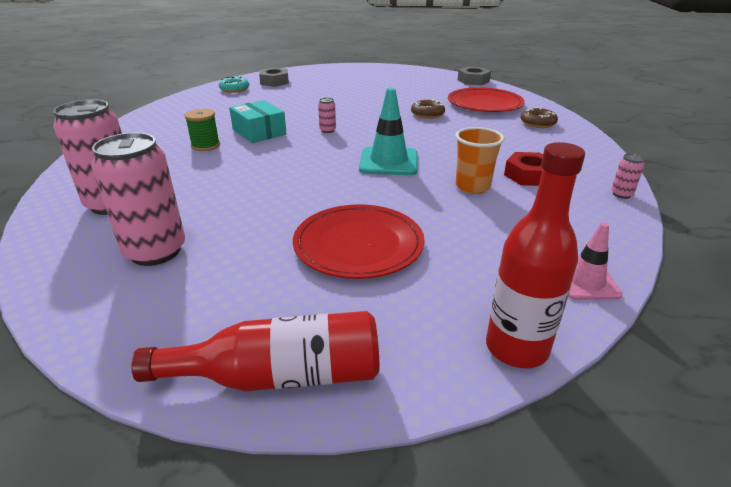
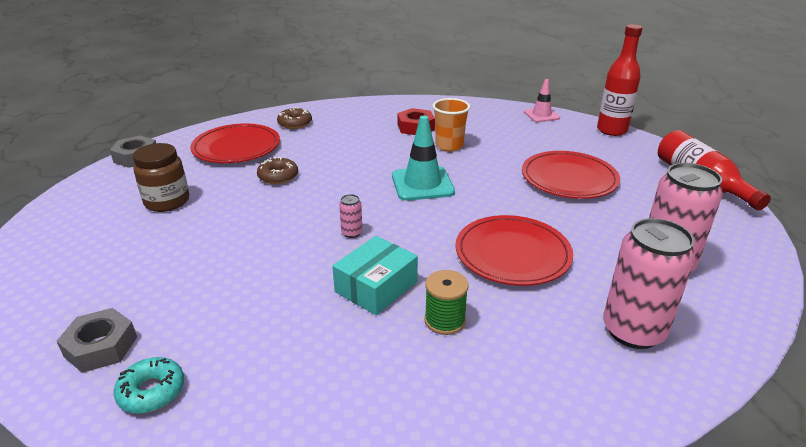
camera: 105 degrees left, 0 degrees up
pink can [611,153,645,199] -> none
none -> brown jar [133,143,189,212]
none -> red plate [455,215,573,286]

